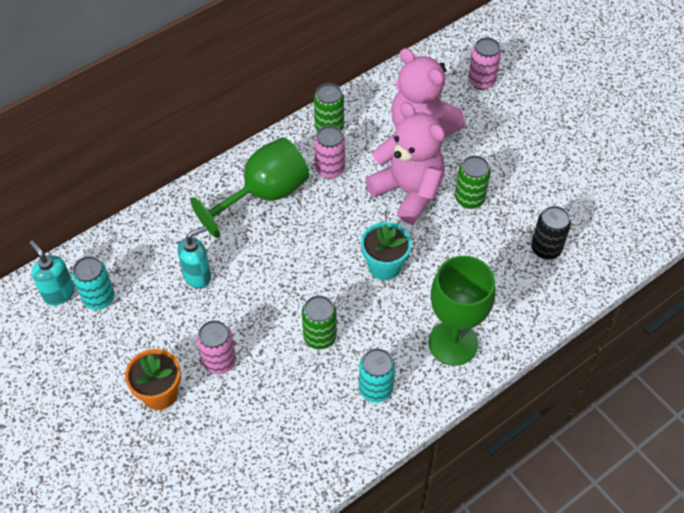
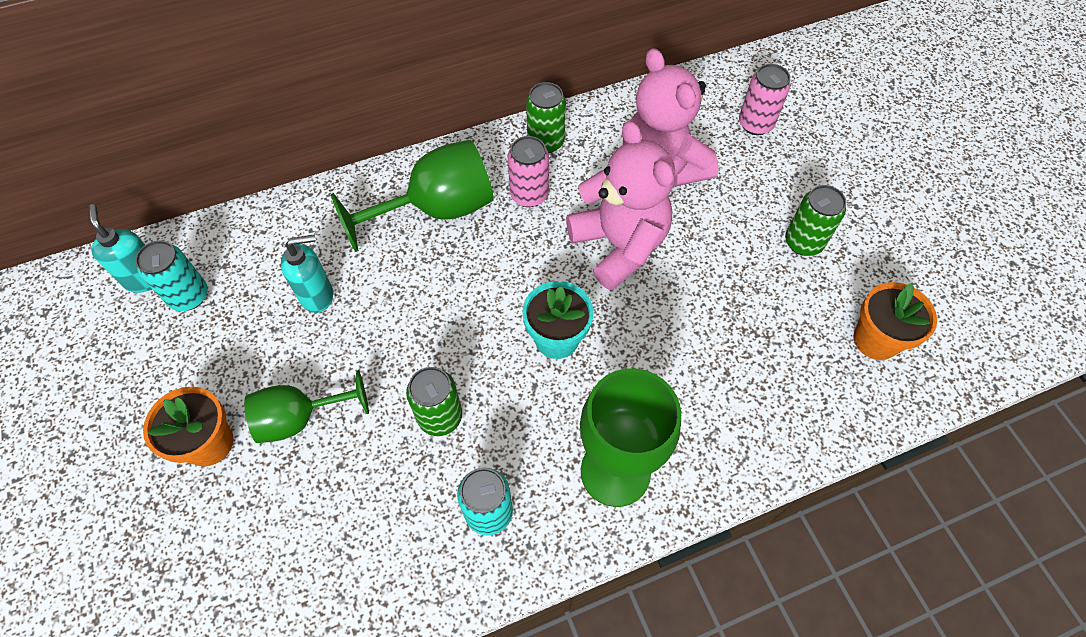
camera: 15 degrees right, 5 degrees up
pink can [197,320,236,374] -> green goblet [244,370,369,443]
green can [455,155,491,209] -> green can moved to [785,185,846,256]
black can [531,206,571,259] -> none
none -> orange flower pot [854,282,937,360]

